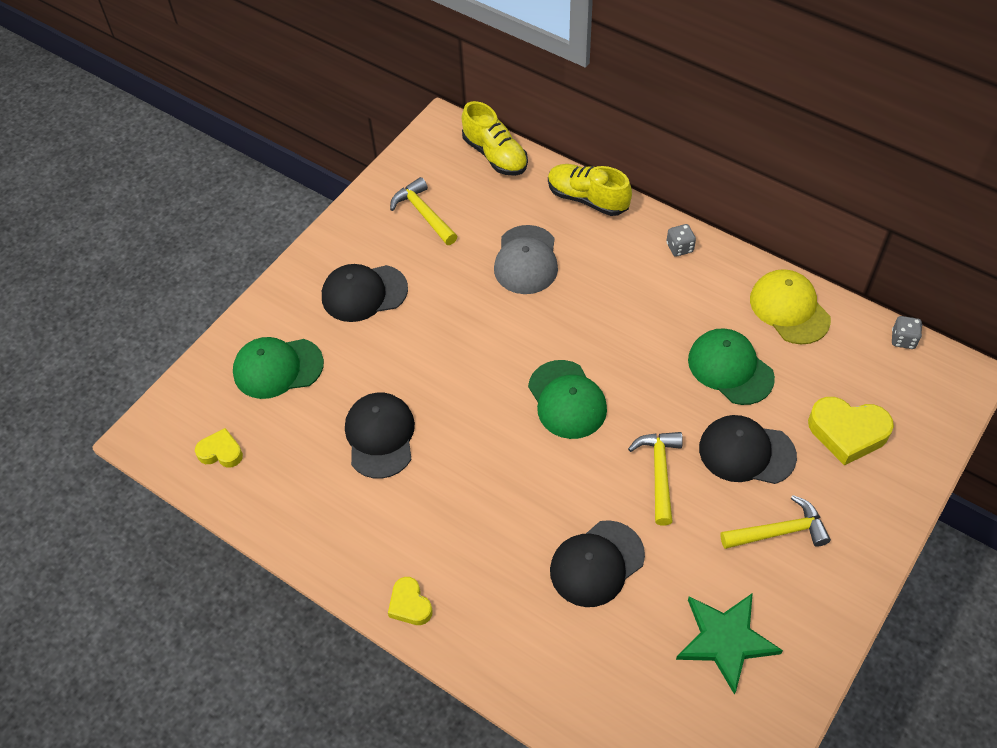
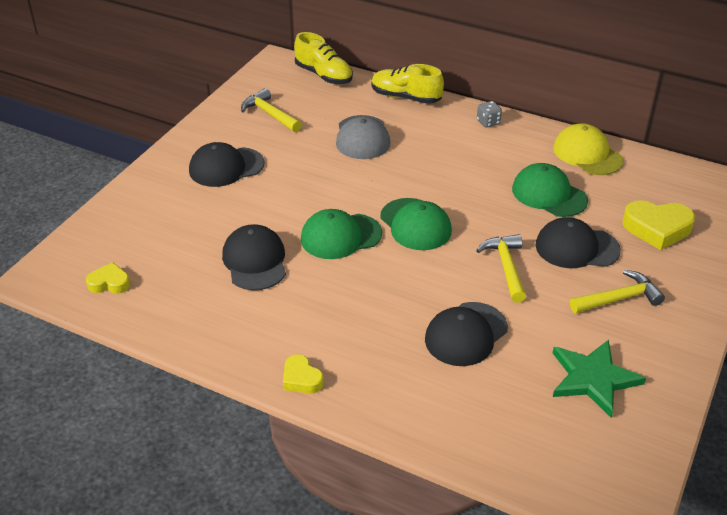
camera: 10 degrees left, 15 degrees down
green cap [233,337,324,399] -> green cap moved to [301,209,382,259]
grey dice [892,316,922,349] -> none

